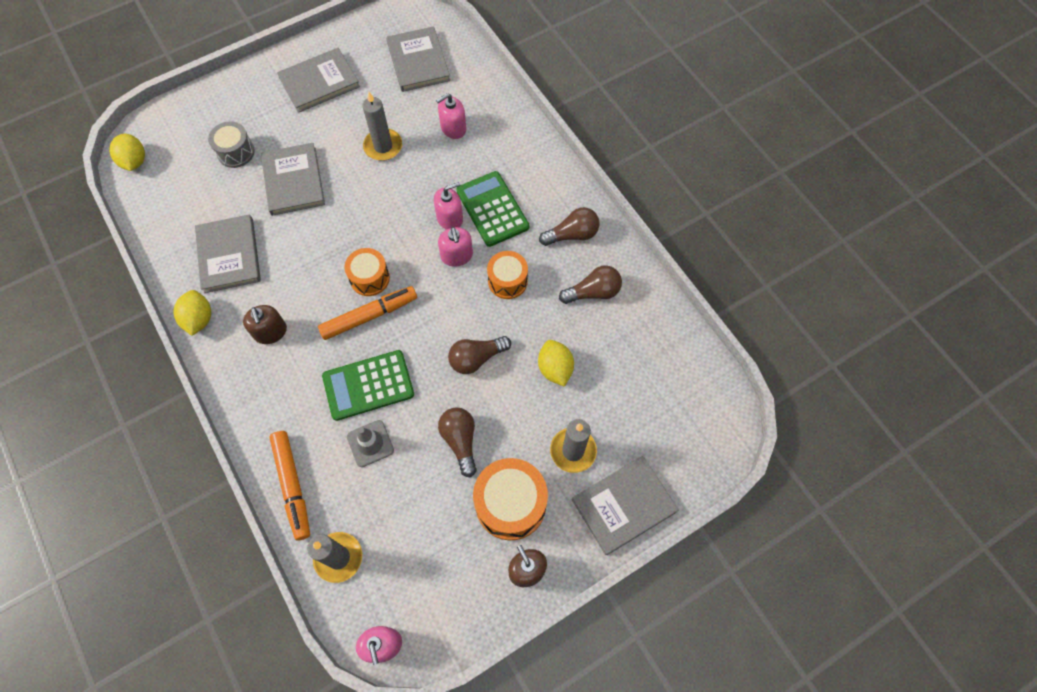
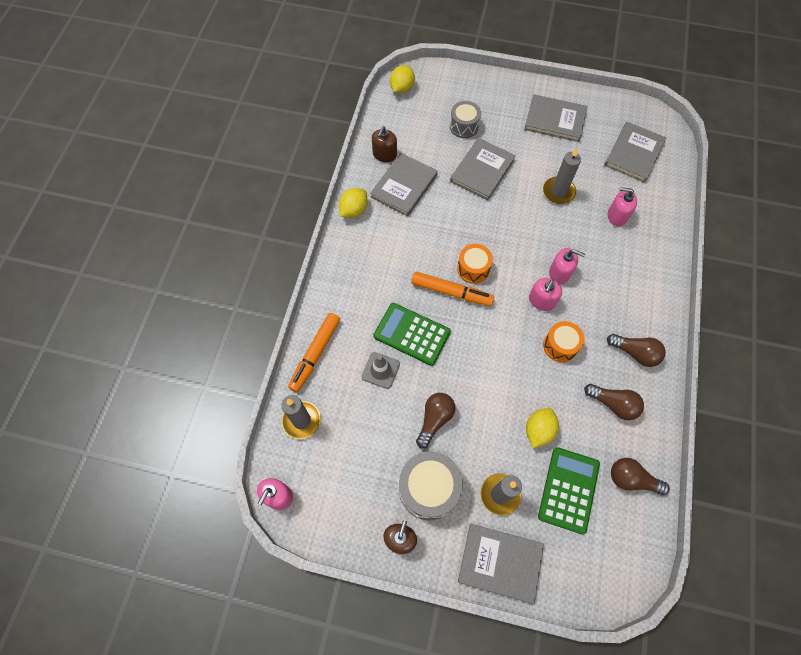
camera: 45 degrees right, 0 degrees up
brown soap dispenser [243,305,287,344] -> brown soap dispenser moved to [372,126,397,162]
brown light bulb [448,336,511,374] -> brown light bulb moved to [611,458,670,495]
green calculator [456,171,530,247] -> green calculator moved to [538,447,600,534]
orange drum [473,458,548,540] -> grey drum [399,451,463,520]

